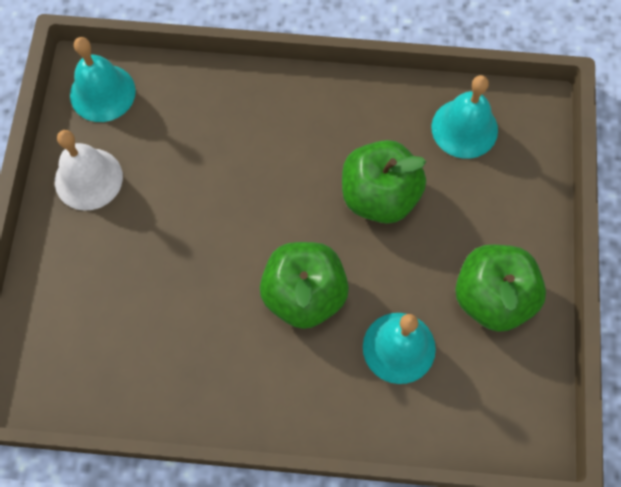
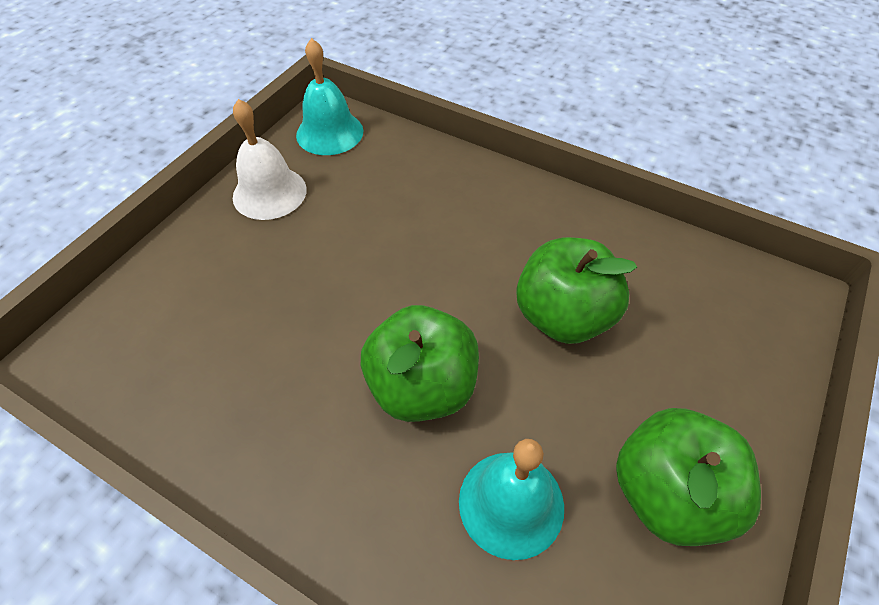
camera: 25 degrees right, 15 degrees down
turquoise bell [431,75,498,159] -> none

